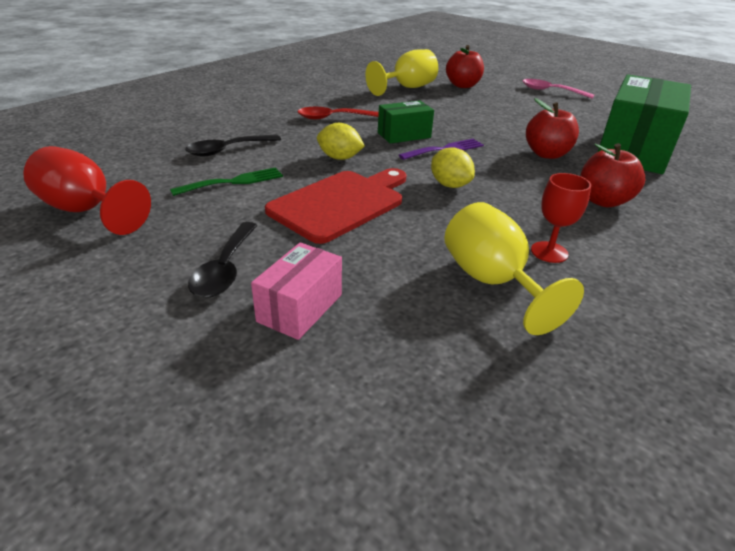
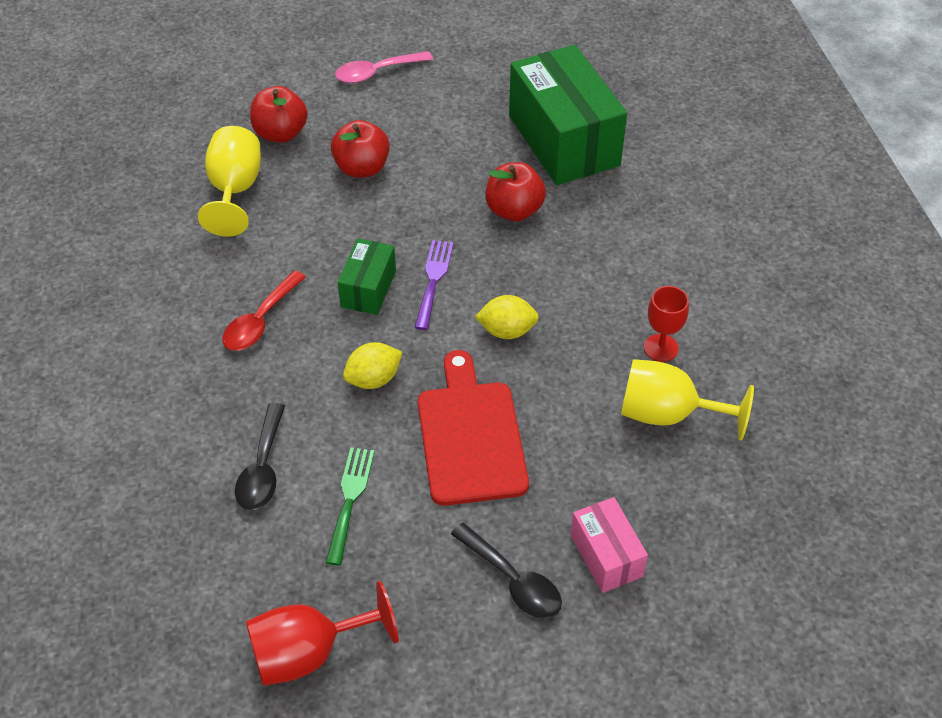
camera: 50 degrees left, 15 degrees up
red apple [580,143,645,207] -> red apple moved to [331,120,390,178]

